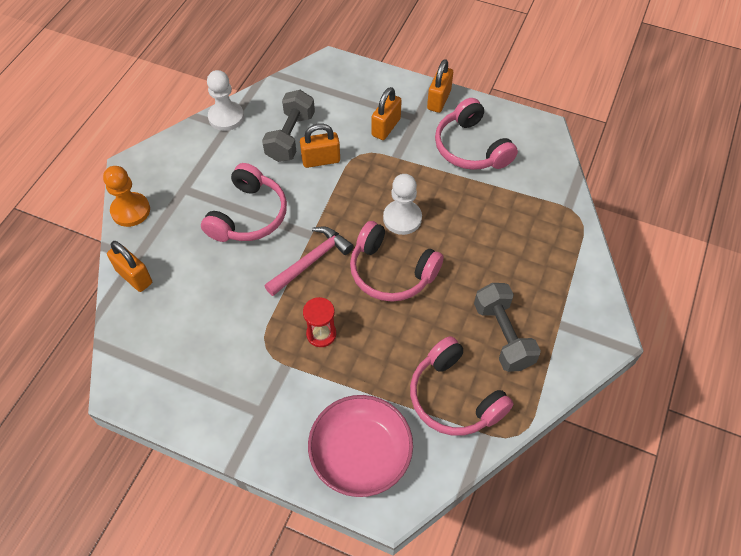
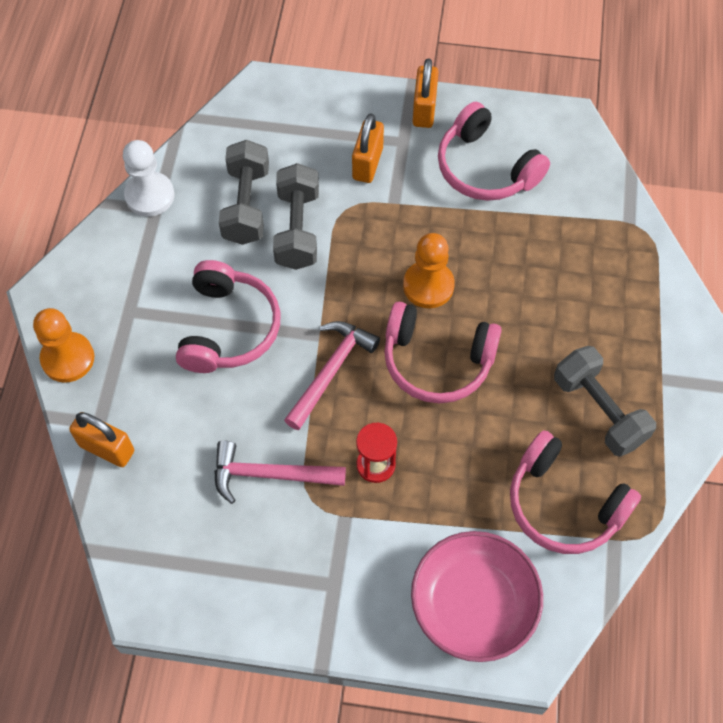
camera: 15 degrees left, 5 degrees up
orange padlock [300,123,340,168] -> grey dumbbell [273,163,319,270]
white pawn [383,174,422,235] -> orange pawn [403,233,455,308]
none -> pink hammer [214,441,346,504]

